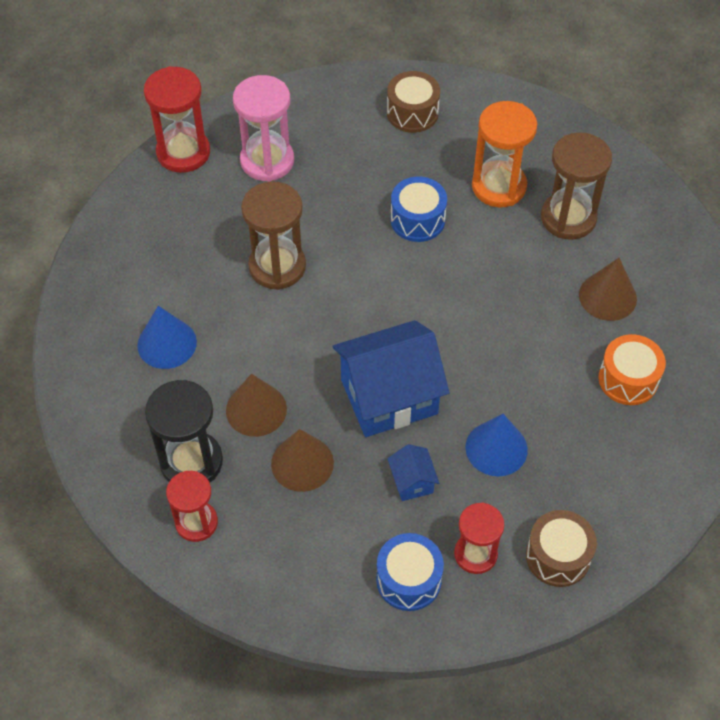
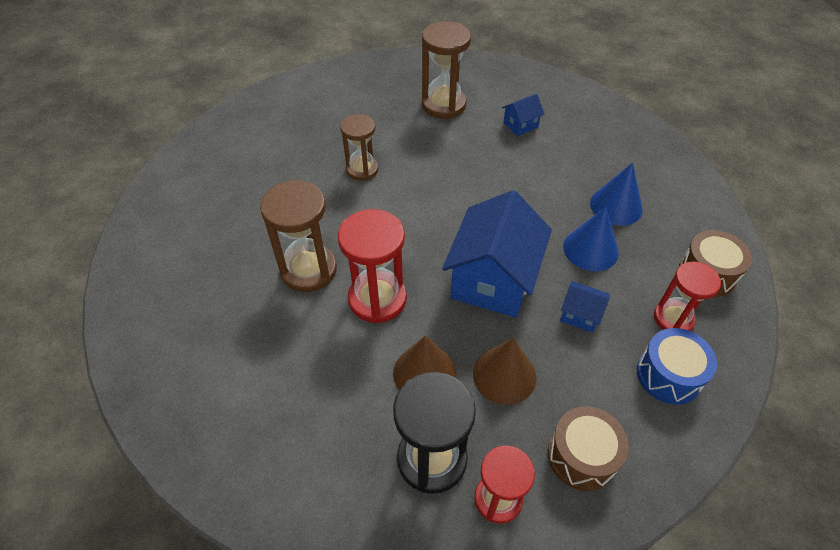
camera: 50 degrees left, 5 degrees down
blue cone [137,306,197,369] -> blue cone moved to [590,162,643,226]
red hourglass [144,66,210,173] -> red hourglass moved to [338,209,407,323]
pink hourglass [233,75,294,182] -> none
brown drum [387,71,440,133] -> brown drum moved to [548,406,629,491]
blue drum [391,177,447,242] -> brown hourglass [340,114,378,181]
orange hourglass [472,101,537,207] -> none
brown cone [579,258,637,321] -> blue house [502,94,544,136]
orange drum [599,334,666,405] -> none

